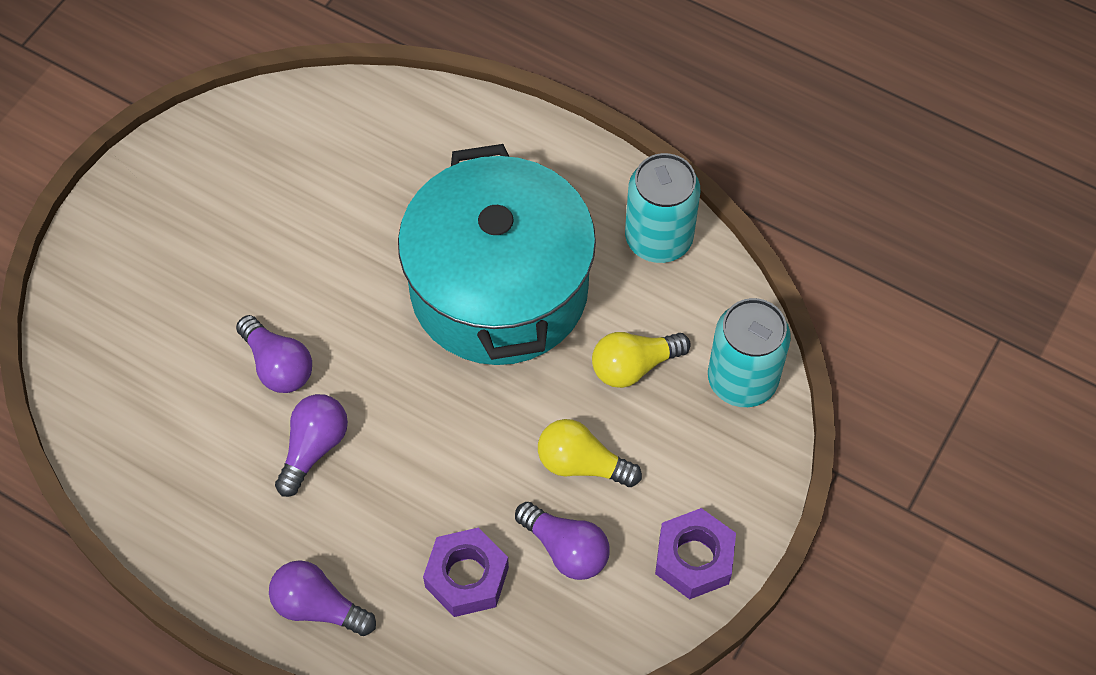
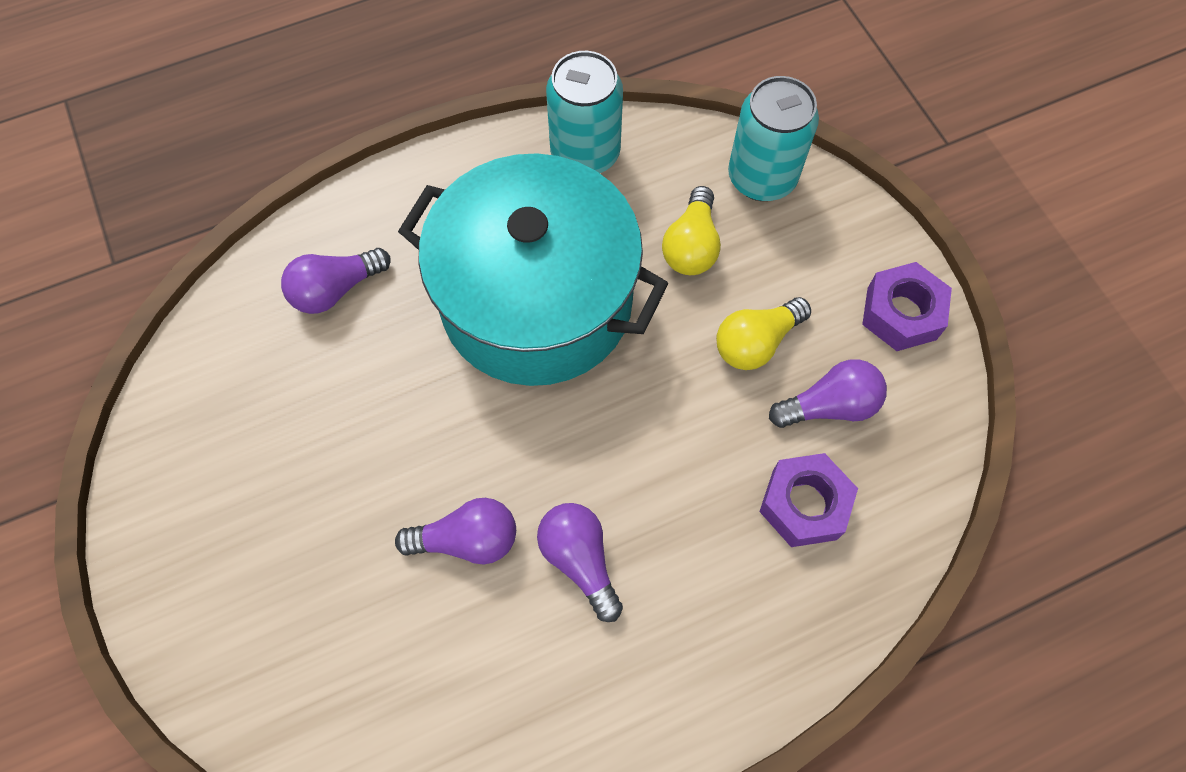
camera: 55 degrees left, 5 degrees up
purple light bulb [269,560,376,636] -> purple light bulb moved to [281,248,391,314]

